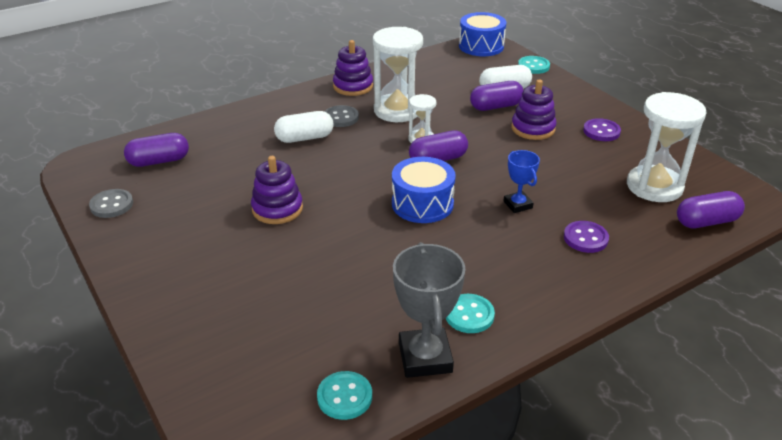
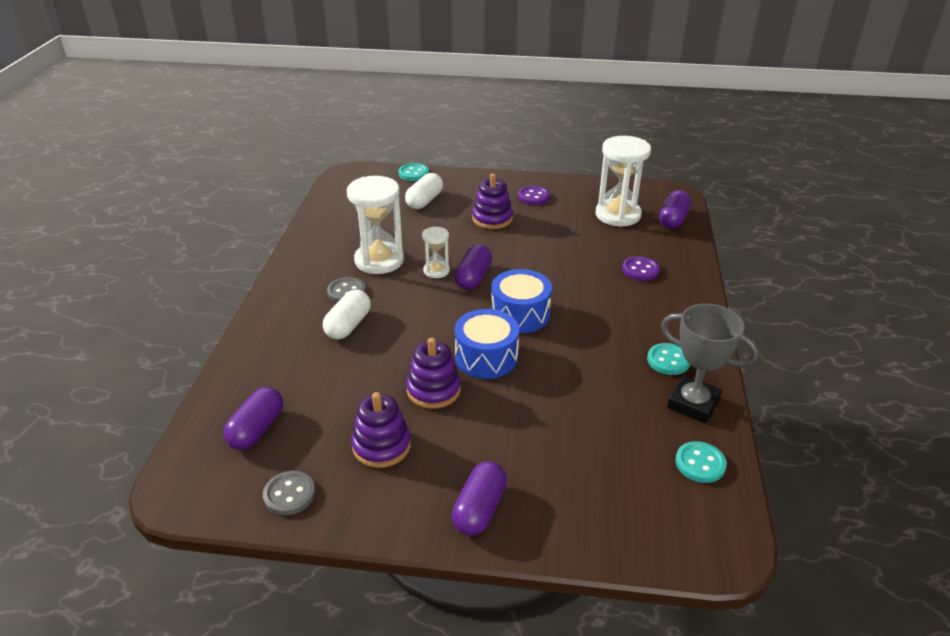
camera: 50 degrees left, 0 degrees up
purple stacking toy [333,40,373,96] -> purple stacking toy moved to [351,392,411,468]
blue drum [459,12,506,56] -> blue drum moved to [454,309,519,379]
purple capsule [470,81,523,111] -> purple capsule moved to [452,461,507,535]
blue trophy [503,150,540,213] -> none

